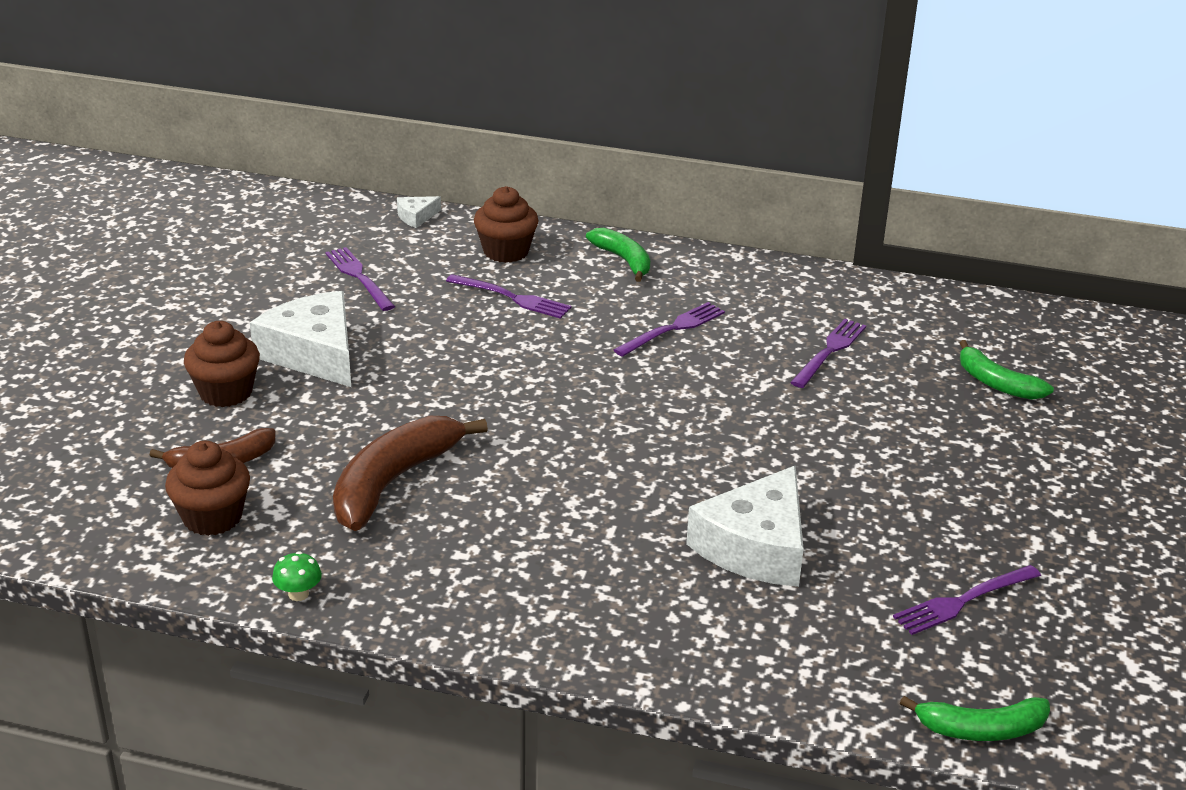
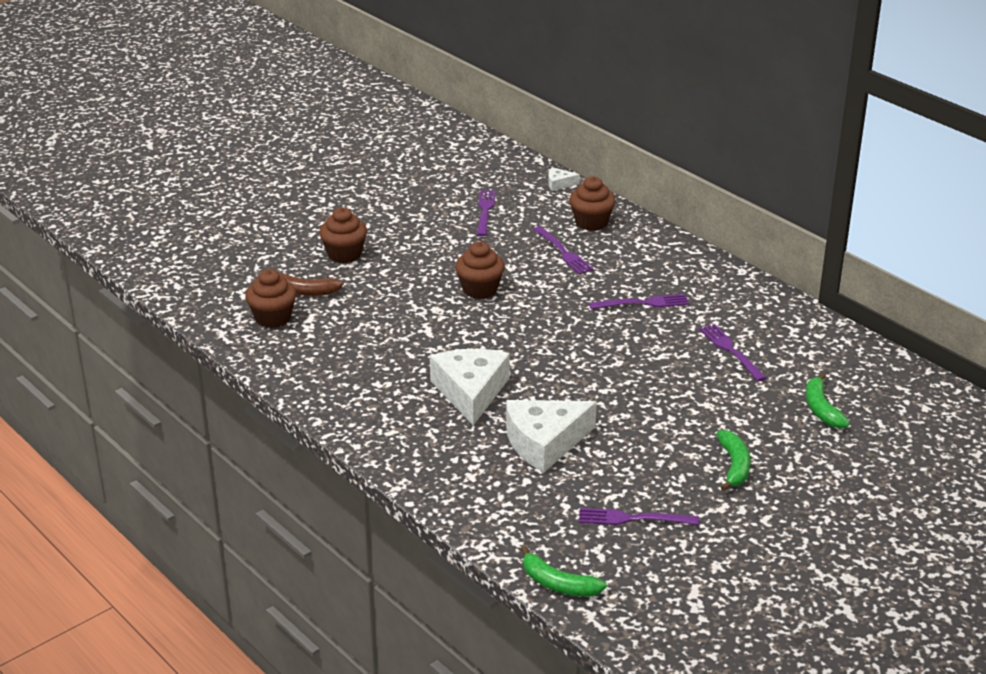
camera: 35 degrees right, 0 degrees up
white cheese [250,291,351,387] -> white cheese moved to [430,349,510,426]
green mushroom [272,551,322,601] -> none
brown banana [333,416,488,531] -> none
green banana [586,228,650,282] -> green banana moved to [717,430,751,491]
purple fork [790,319,866,388] -> purple fork turned 90 degrees counterclockwise [699,324,766,381]
none -> brown cupcake [455,241,505,299]

